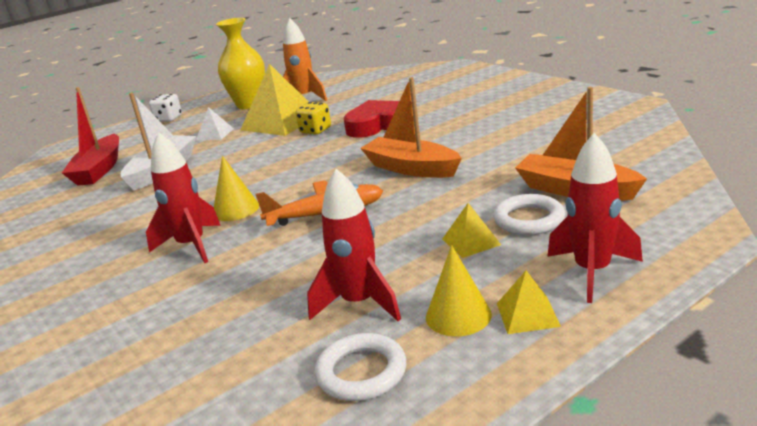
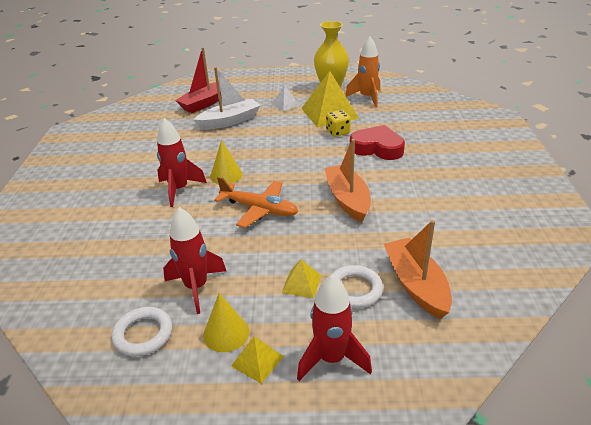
camera: 35 degrees right, 10 degrees up
white dice [149,94,182,122] -> none

